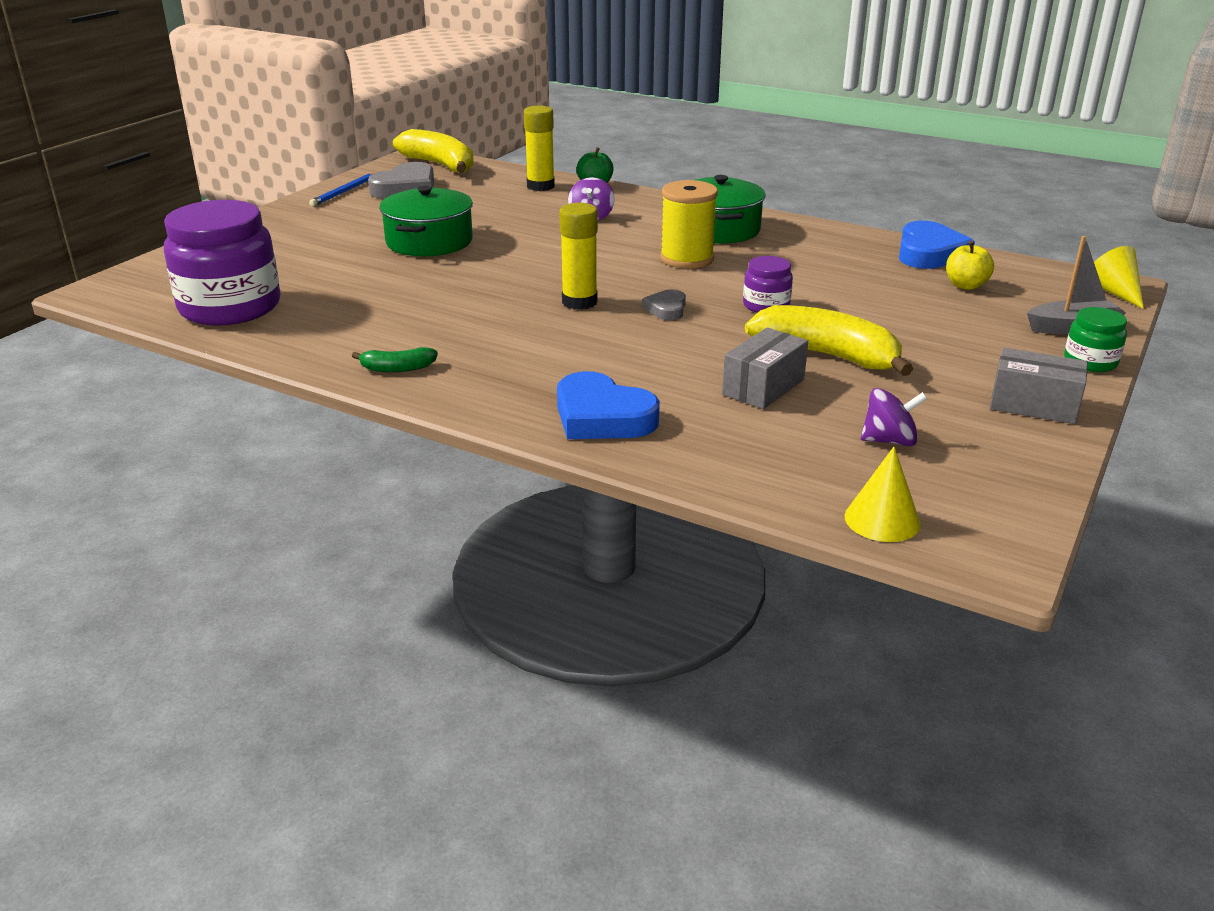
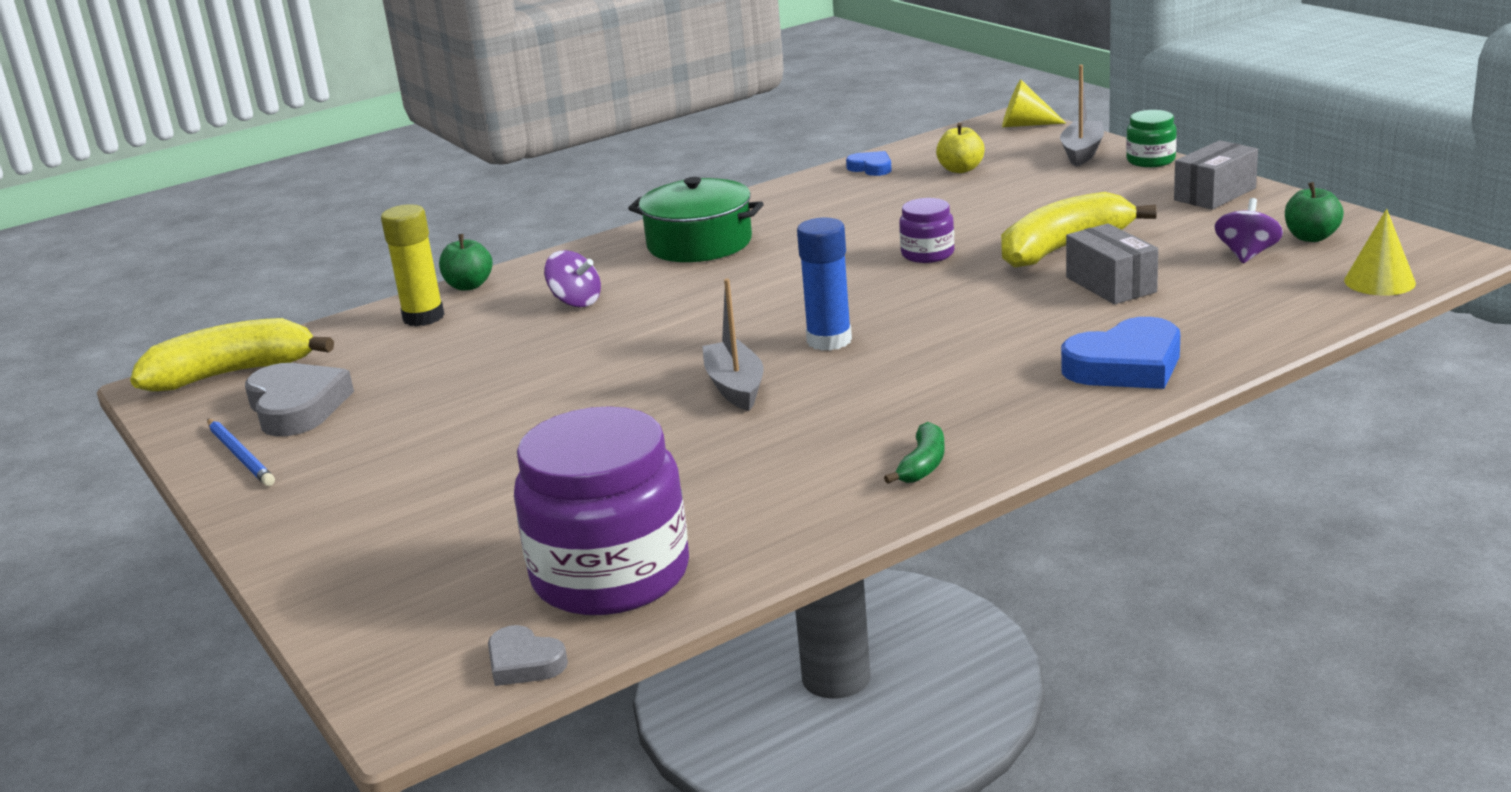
camera: 60 degrees left, 5 degrees down
green pot [379,186,473,256] -> none
yellow glue stick [559,203,598,310] -> blue glue stick [797,218,852,351]
grey heart [642,289,686,320] -> grey heart moved to [488,625,568,686]
yellow spool [660,180,718,269] -> none
blue heart [899,221,975,269] -> blue heart [846,151,892,176], size x0.54
none -> grey boat [702,279,764,411]
none -> green apple [1285,182,1344,242]

